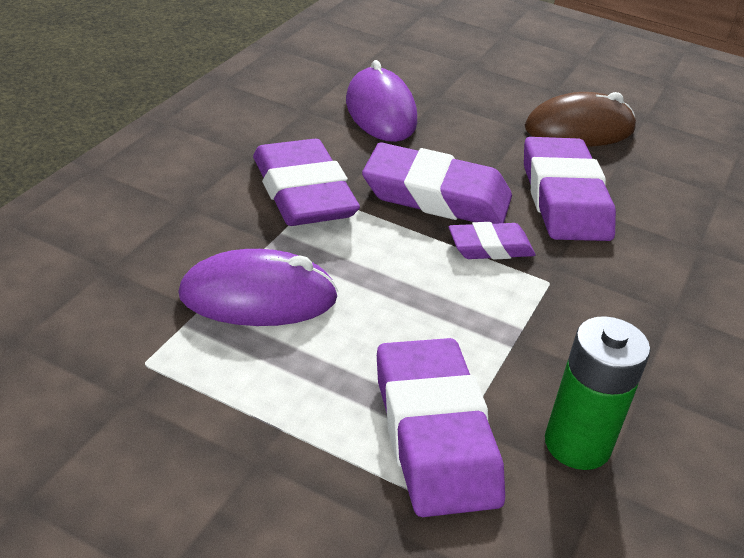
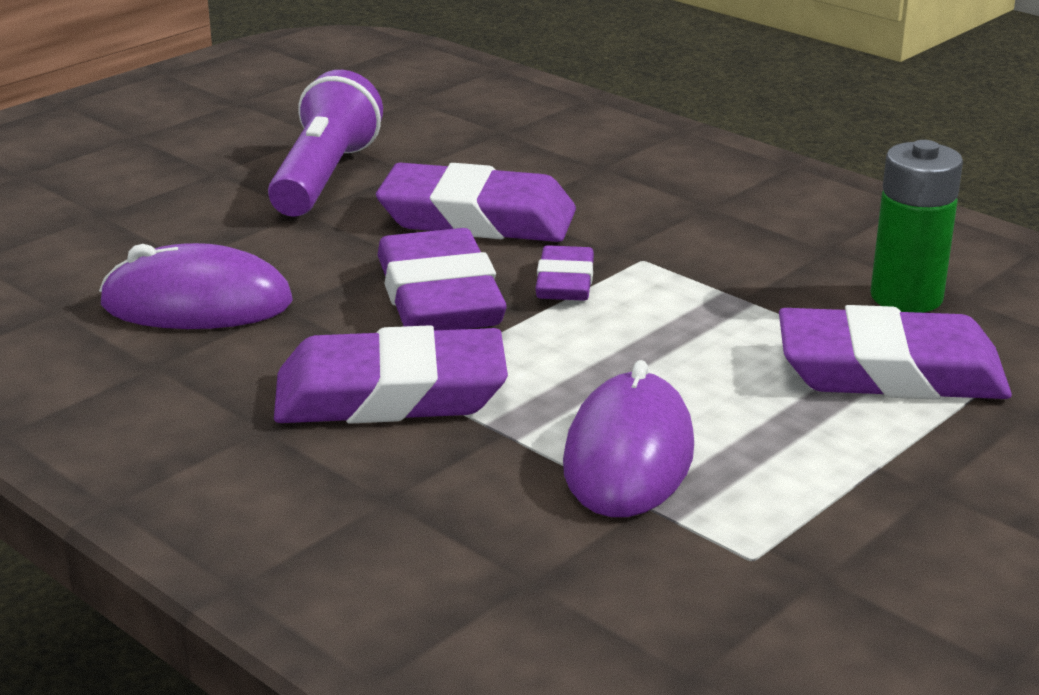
camera: 70 degrees left, 10 degrees down
purple eraser [362,142,512,224] -> purple eraser turned 45 degrees counterclockwise [378,228,507,330]
brown mouse [525,92,636,147] -> purple flashlight [268,70,383,216]

